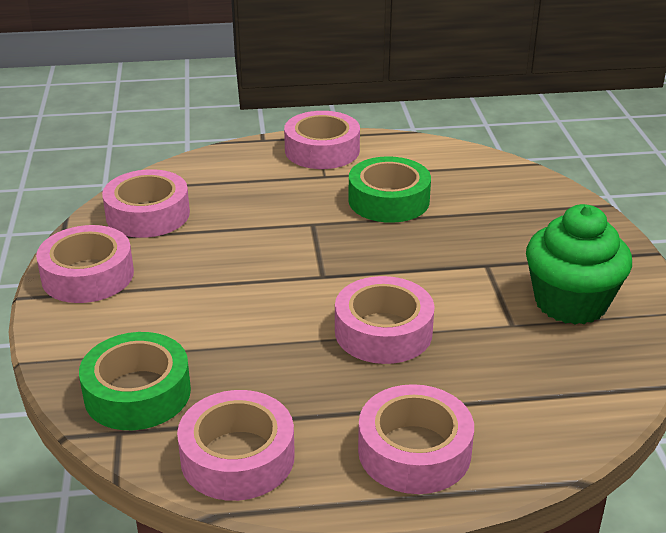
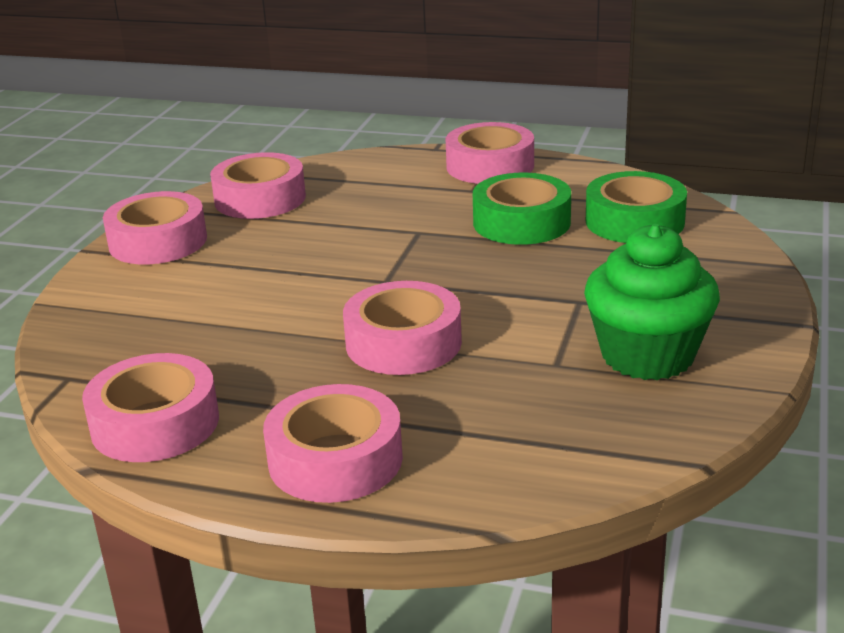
camera: 25 degrees right, 5 degrees down
green tape [79,332,191,430] -> green tape moved to [586,171,687,243]

